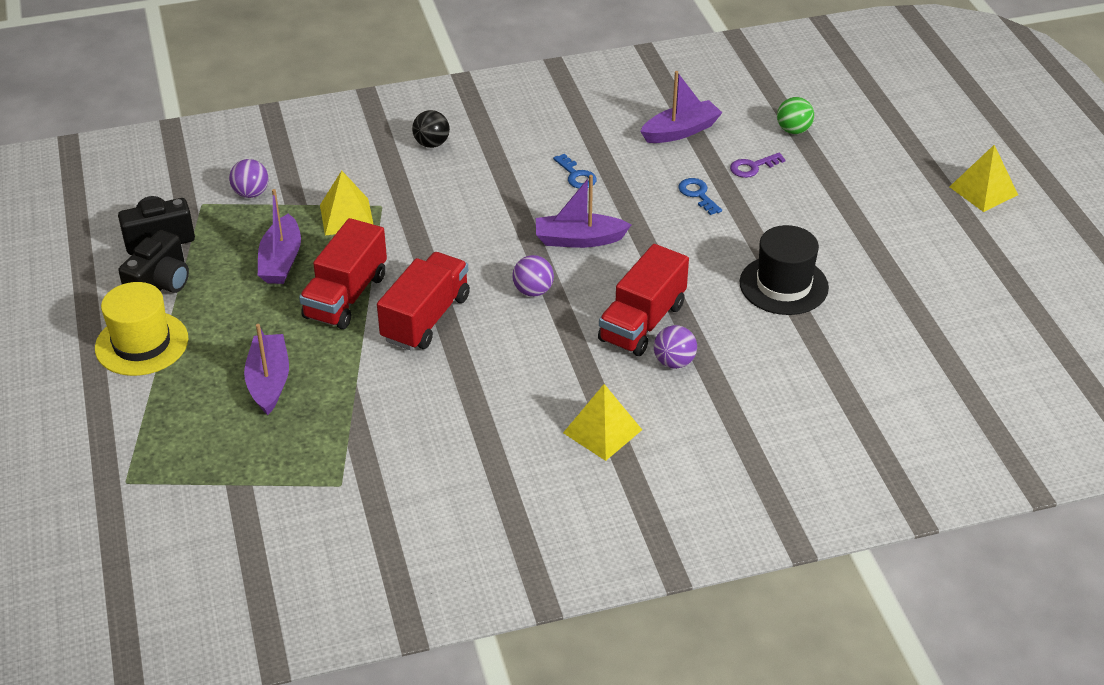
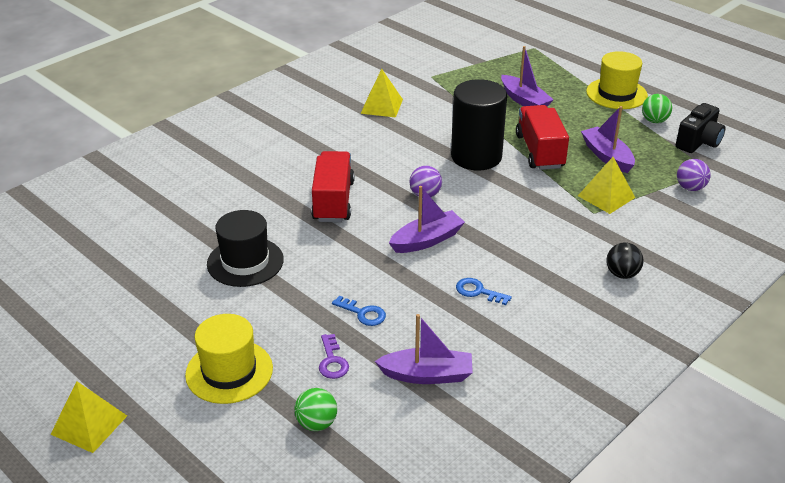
camera: 150 degrees right, 5 degrees down
black camera [118,230,189,293] -> green ball [642,94,672,123]
red truck [377,252,470,350] -> black cylinder [451,79,507,170]
yellow pyramid [563,384,642,461] -> yellow pyramid moved to [360,69,403,118]
purple boat [640,71,722,143] -> purple boat turned 120 degrees counterclockwise [375,314,473,384]
purple ball [654,325,697,369] -> none
purple key [730,153,786,178] -> purple key turned 135 degrees clockwise [319,334,349,379]
none -> yellow hat [185,314,273,404]

